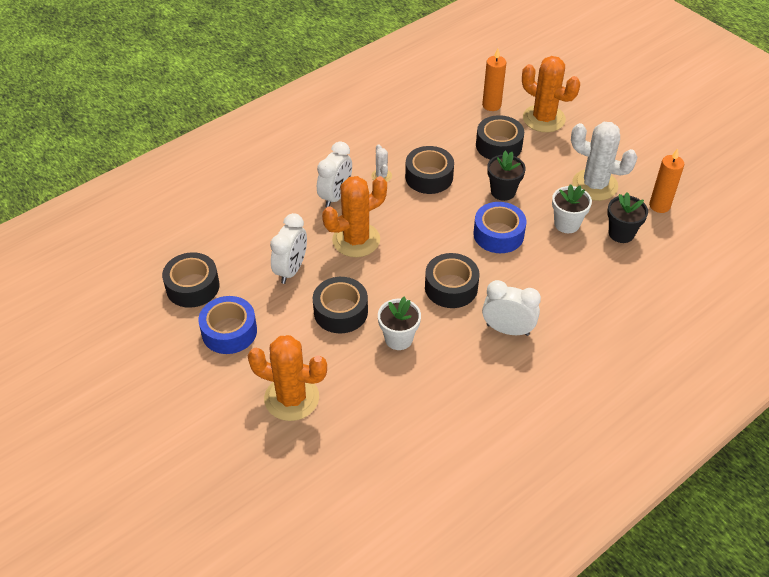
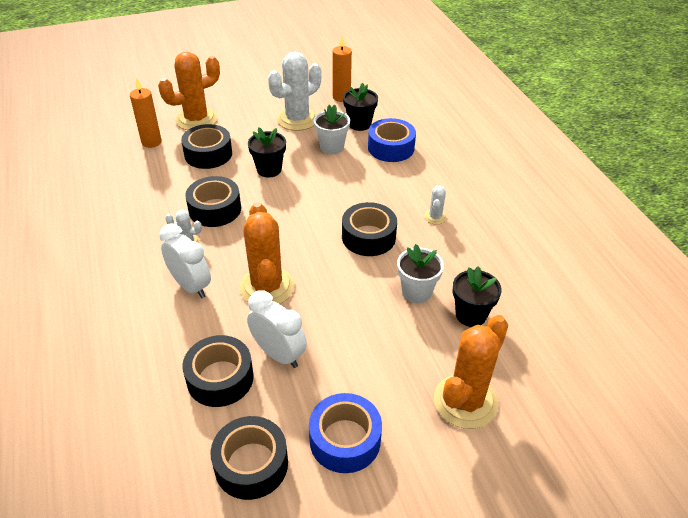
camera: 70 degrees left, 5 degrees down
black tape [313,277,368,333] -> black tape moved to [182,335,254,407]
blue tape [473,202,526,253] -> blue tape moved to [368,118,416,162]
white clock [482,280,541,336] -> white cactus [424,185,447,225]
none -> black flower pot [453,266,502,327]

